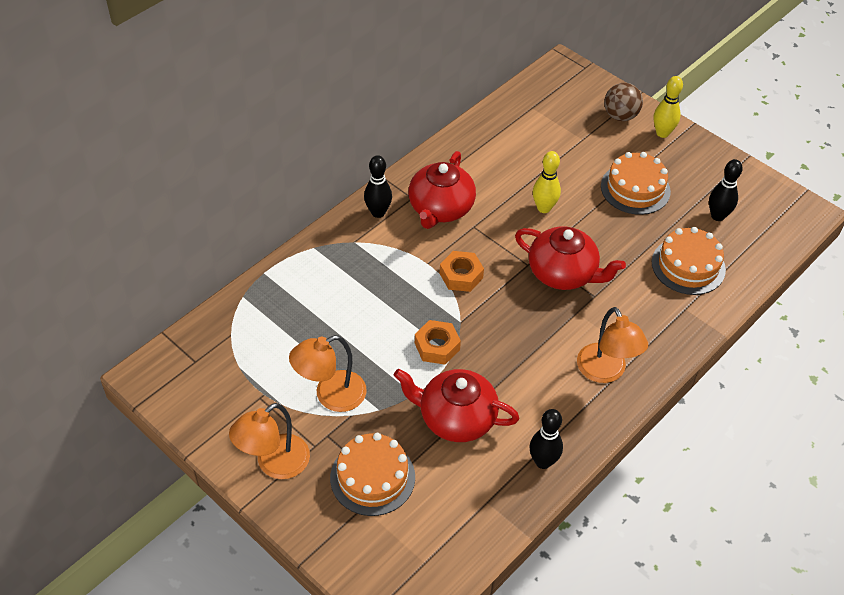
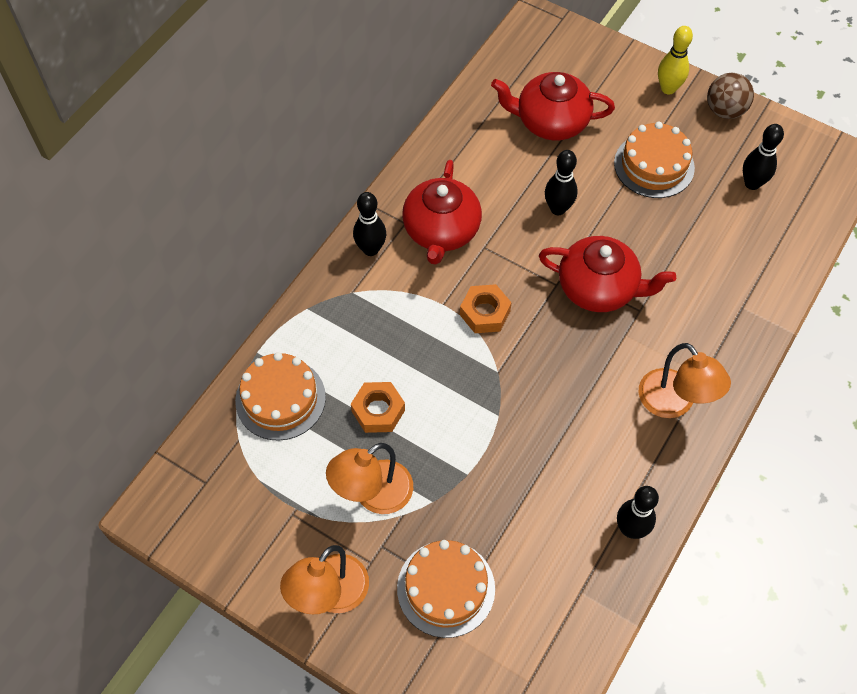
camera: 10 degrees left, 10 degrees up
red teapot [394,369,519,442] -> red teapot moved to [491,72,615,140]
orange nut [415,320,461,365] -> orange nut moved to [351,382,405,433]
yellow bowling pin [533,151,561,213] -> black bowling pin [545,150,578,215]
brown ball [604,83,643,121] -> brown ball moved to [707,73,754,119]
orange cake [652,227,726,295] -> orange cake moved to [235,352,326,441]

